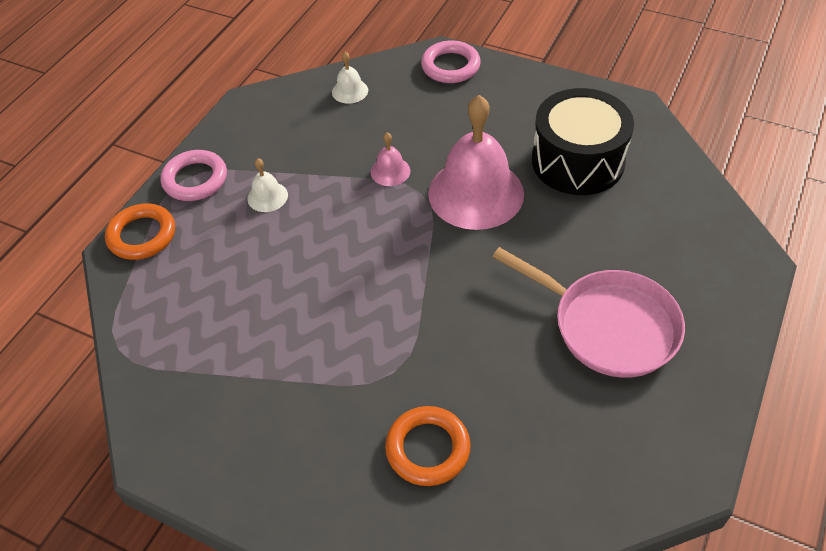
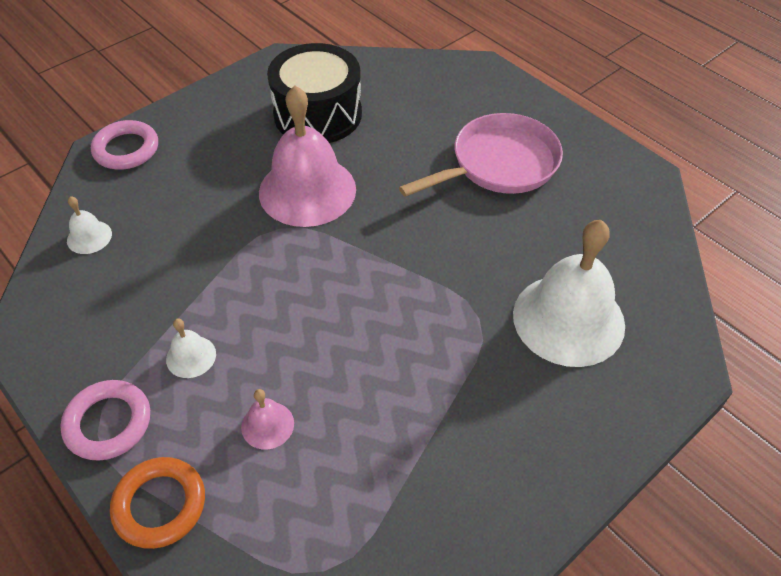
camera: 70 degrees left, 0 degrees up
pink bell [371,132,410,186] -> pink bell moved to [241,389,294,449]
orange ring [385,406,471,486] -> white bell [513,220,625,367]

